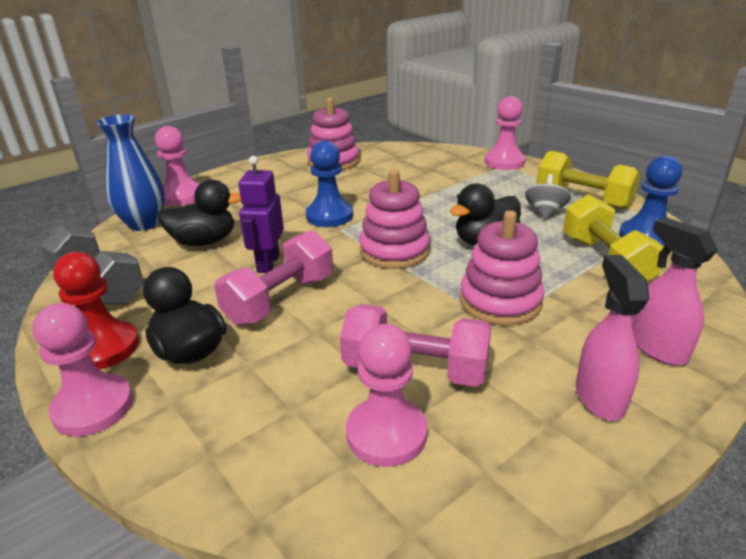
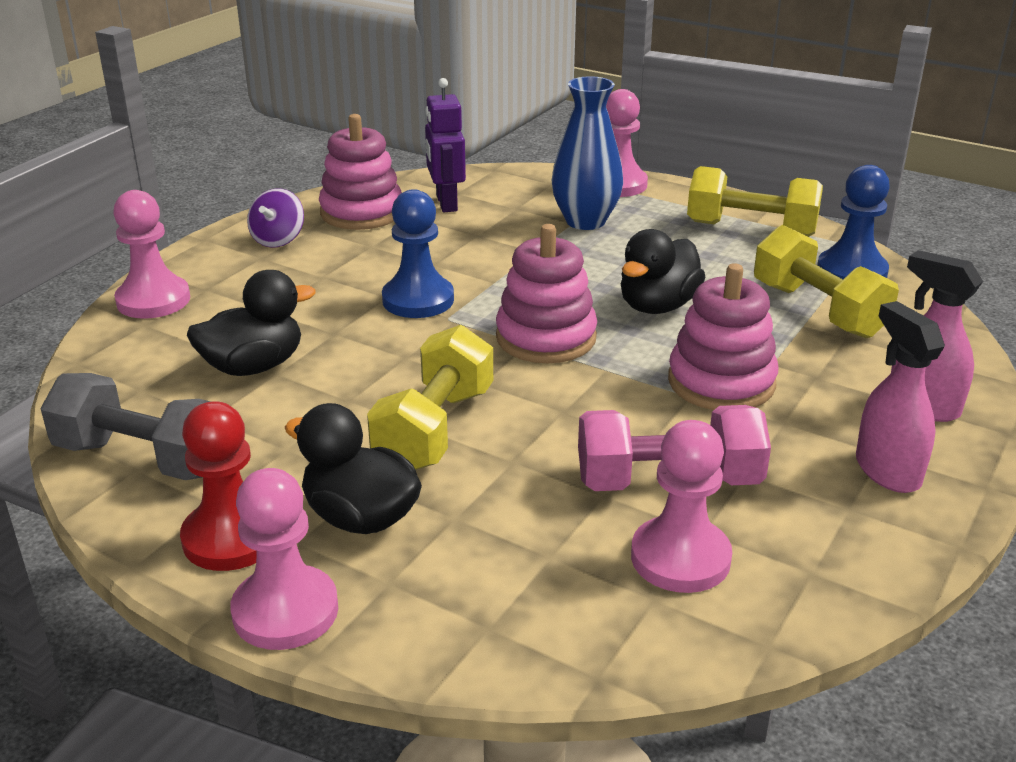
camera: 20 degrees left, 0 degrees up
blue vase [96,114,165,231] -> blue vase moved to [552,76,623,230]
pink dumbbell [214,230,333,326] -> yellow dumbbell [367,325,493,470]
purple robot [238,156,284,273] -> purple robot moved to [425,78,466,212]
grey spinning top [525,174,571,220] -> none
none -> purple spinning top [247,188,304,247]

